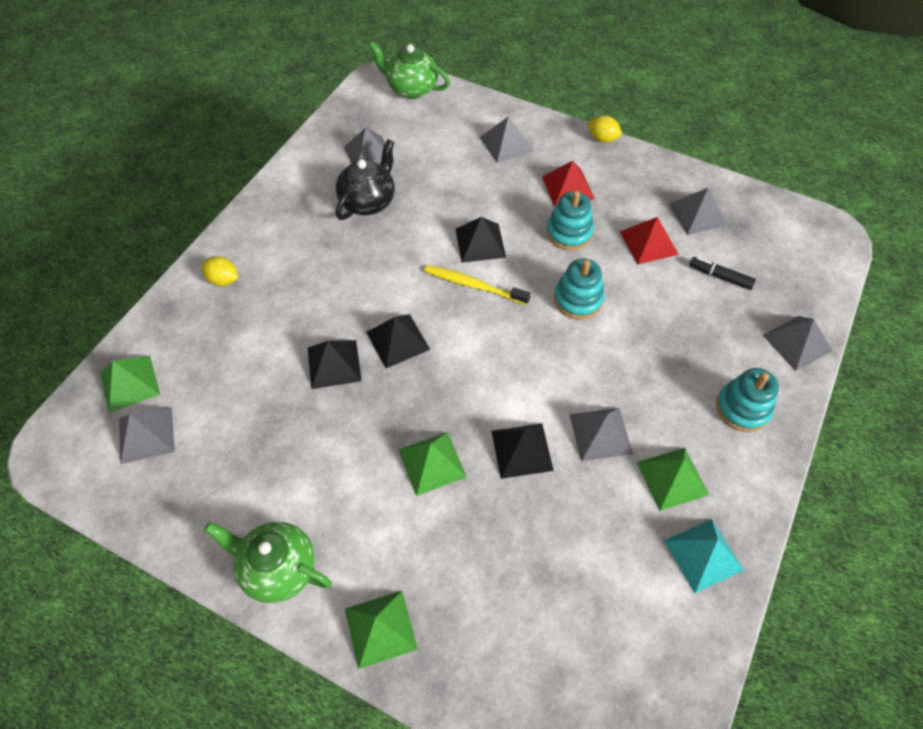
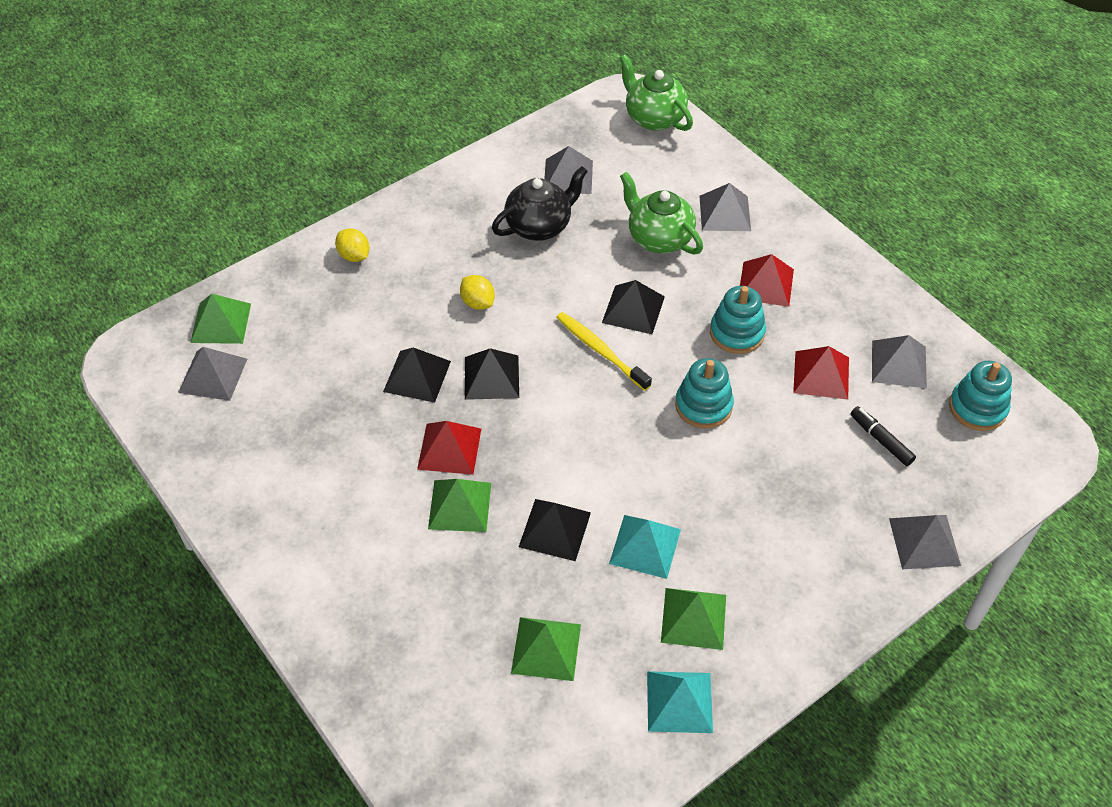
camera: 25 degrees right, 5 degrees down
green teapot [204,522,332,603] -> green teapot moved to [620,172,703,254]
green pyramid [345,591,418,669] -> green pyramid moved to [511,617,581,681]
grey pyramid [569,408,633,461] -> turquoise pyramid [609,515,681,579]
yellow lemon [587,115,622,143] -> yellow lemon moved to [460,275,495,310]
turquoise stacking toy [716,368,779,432] -> turquoise stacking toy moved to [949,361,1012,431]
none -> red pyramid [417,421,481,475]

